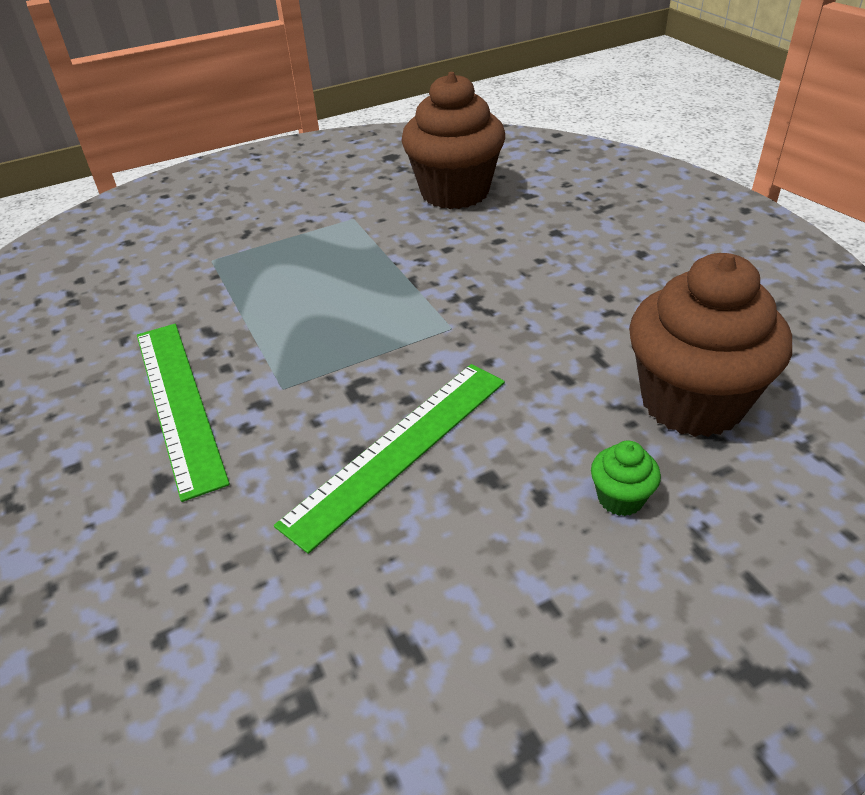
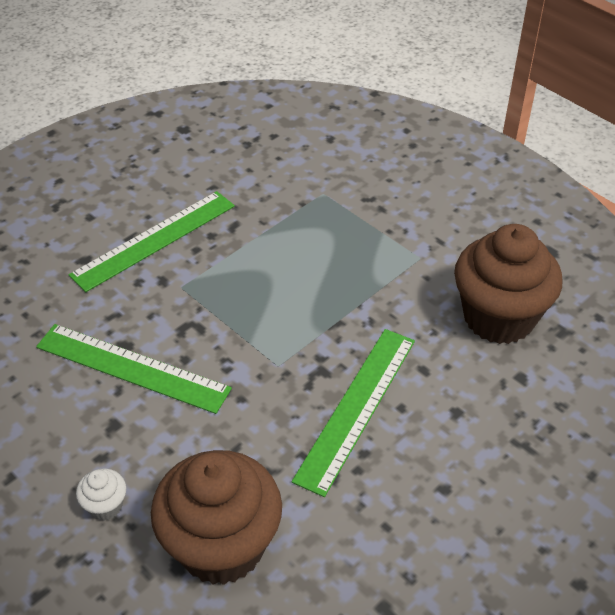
camera: 70 degrees right, 5 degrees up
green cupcake [591,441,661,516] -> white cupcake [76,468,126,520]
none -> green ruler [292,329,415,497]

